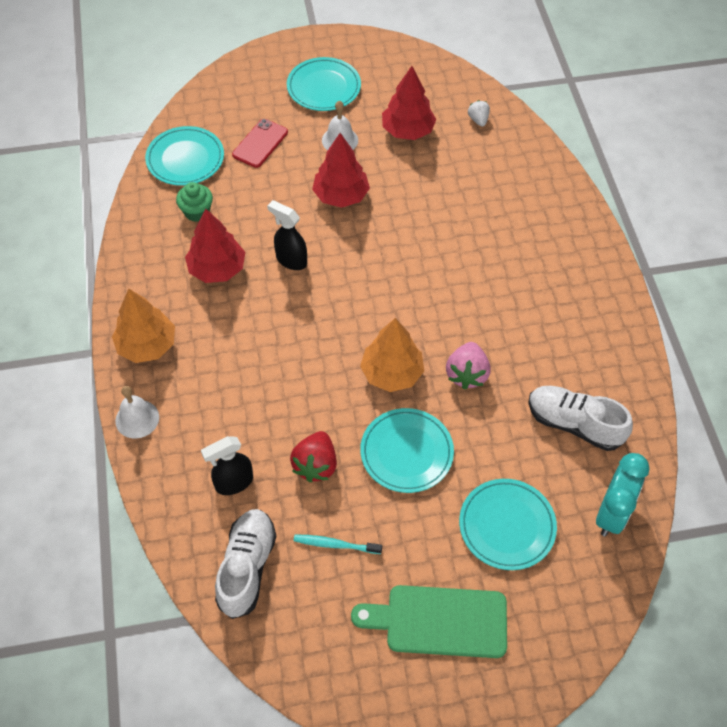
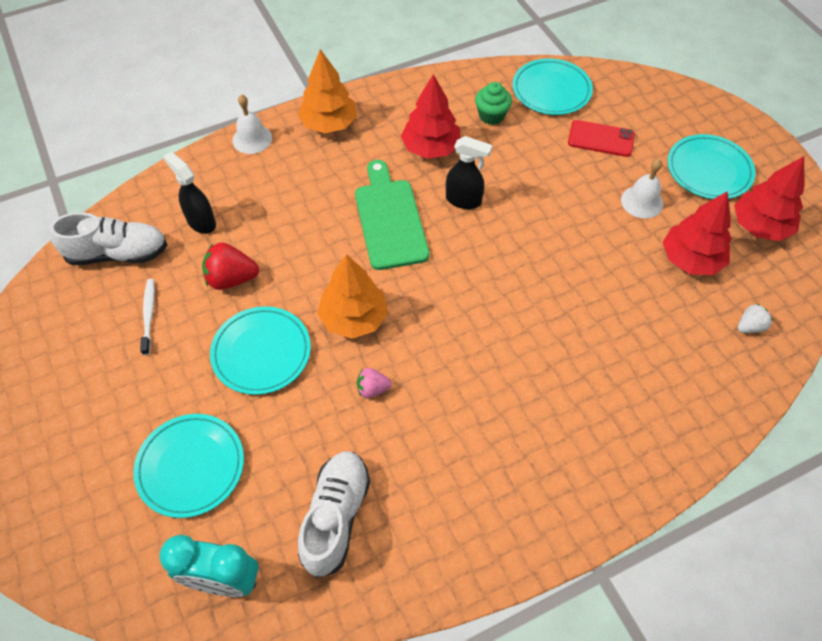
camera: 75 degrees right, 0 degrees up
black spray bottle [267,200,307,270] -> black spray bottle turned 90 degrees clockwise [446,136,492,209]
turquoise toothbrush [293,534,382,554] -> white toothbrush [140,279,155,355]
red tree [312,133,370,208] -> red tree moved to [734,156,805,241]
green cutting board [351,585,507,658] -> green cutting board moved to [355,160,429,270]
pink strawberry [446,342,491,390] -> pink strawberry [357,368,392,398], size x0.59

